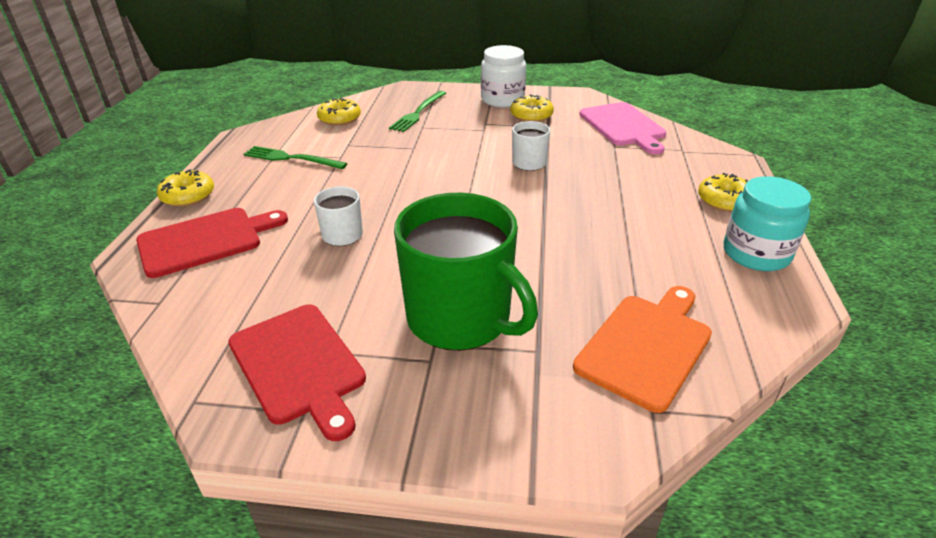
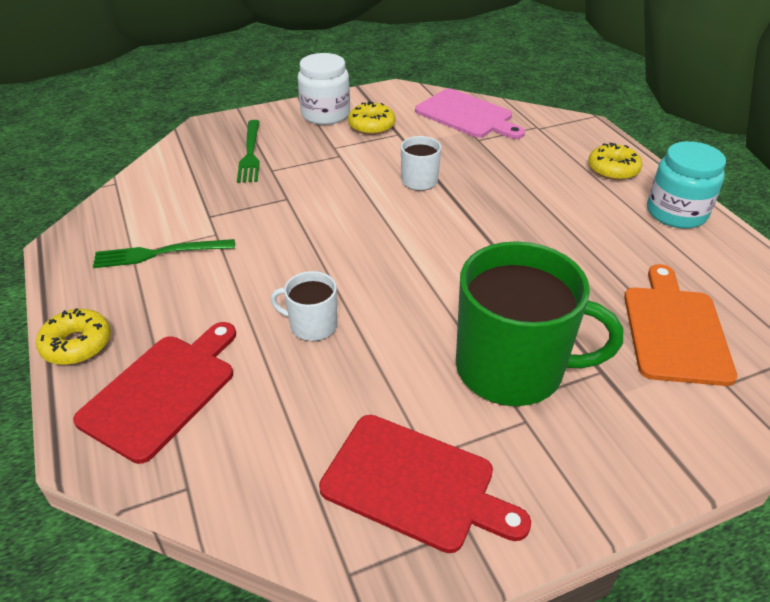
camera: 30 degrees left, 5 degrees up
yellow donut [317,98,361,126] -> none

